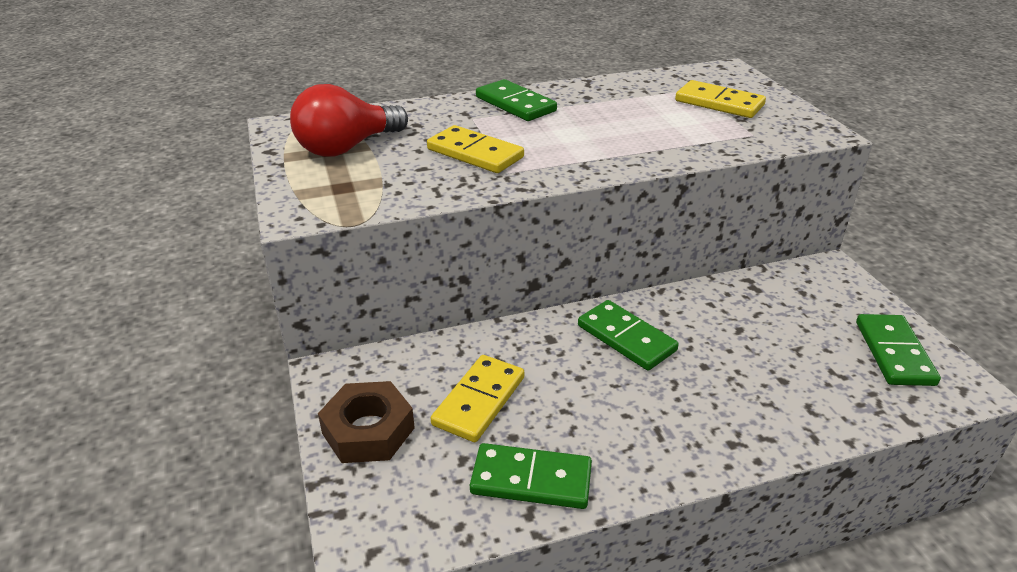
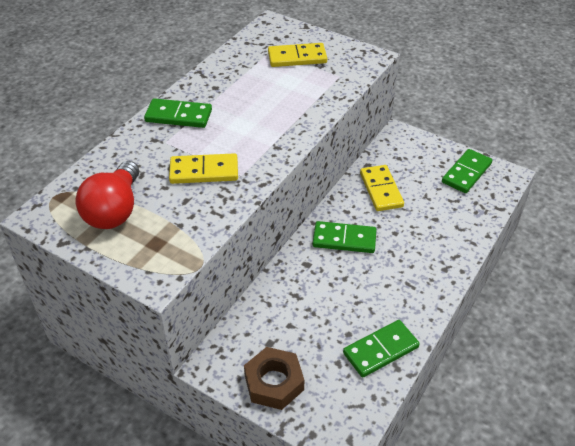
camera: 40 degrees left, 10 degrees up
yellow domino [431,355,524,442] -> yellow domino moved to [360,165,404,211]
green domino [856,314,941,386] -> green domino turned 75 degrees clockwise [442,149,493,193]

